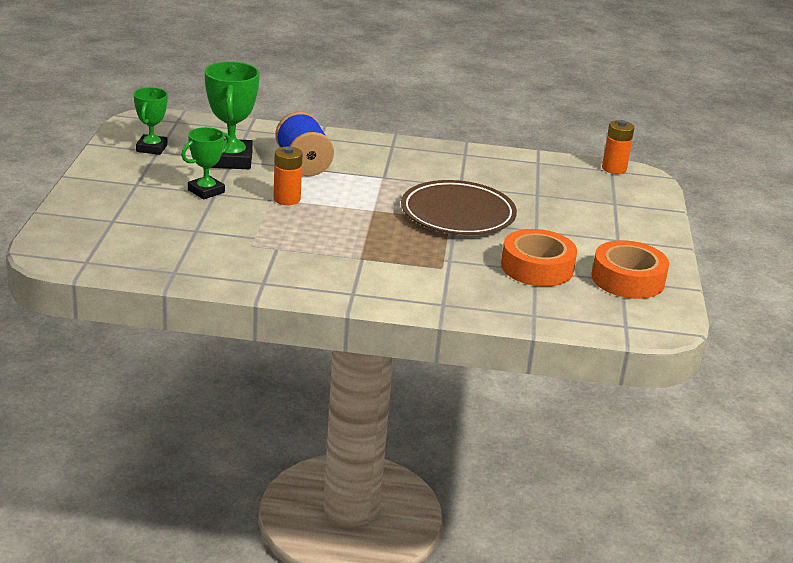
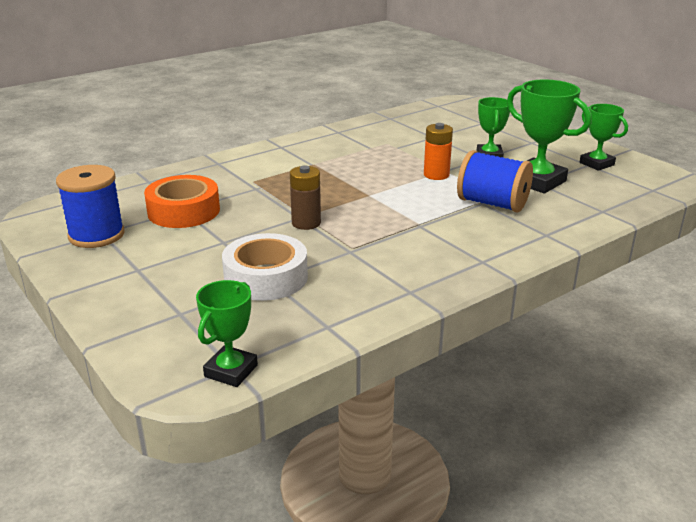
camera: 140 degrees right, 0 degrees up
brown plate [401,180,517,235] -> brown battery [290,165,321,230]
orange tape [591,240,669,299] -> blue spool [56,165,125,248]
orange battery [602,120,634,174] -> green trophy [196,280,258,387]
none -> white tape [222,233,308,301]

